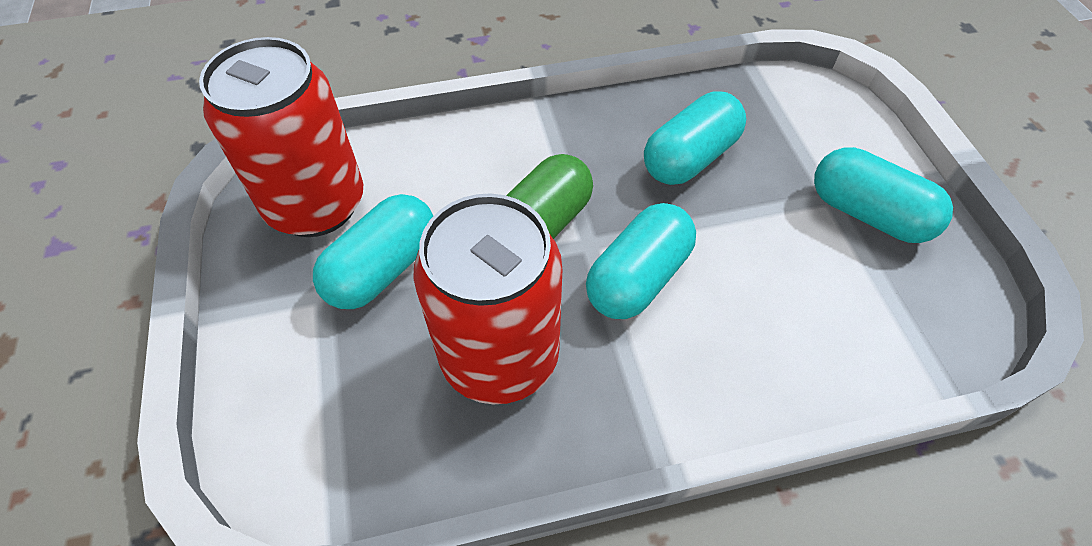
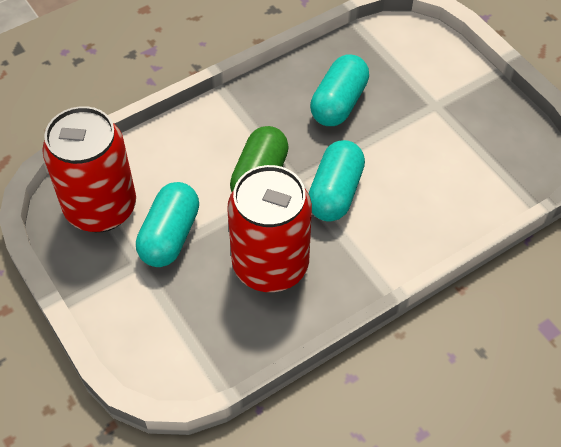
camera: 20 degrees left, 0 degrees up
turquoise capsule [814,147,953,243] -> none

